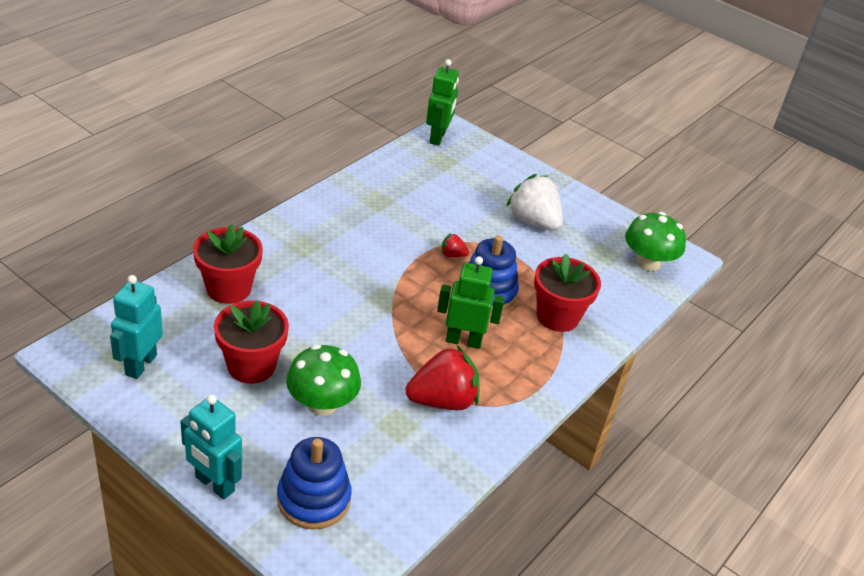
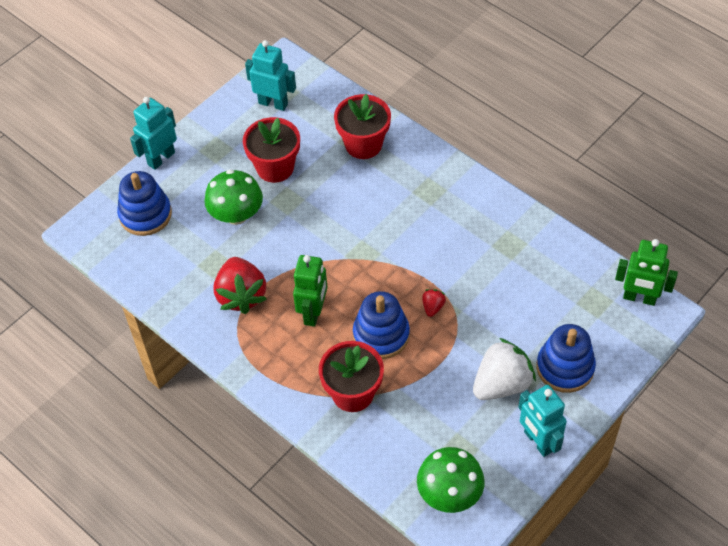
camera: 100 degrees right, 15 degrees up
none -> turquoise robot [518,385,567,457]
none -> blue stacking toy [537,324,596,393]

